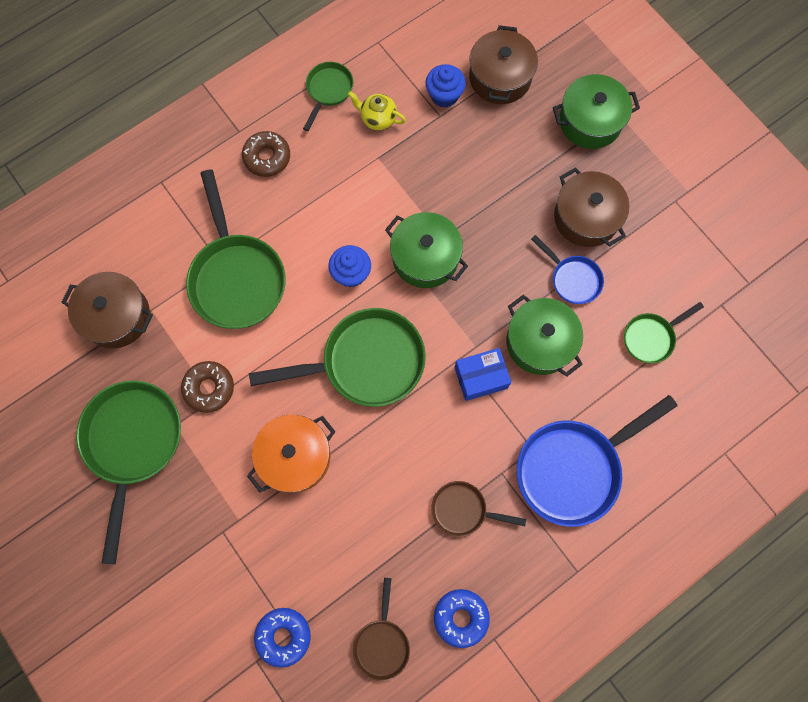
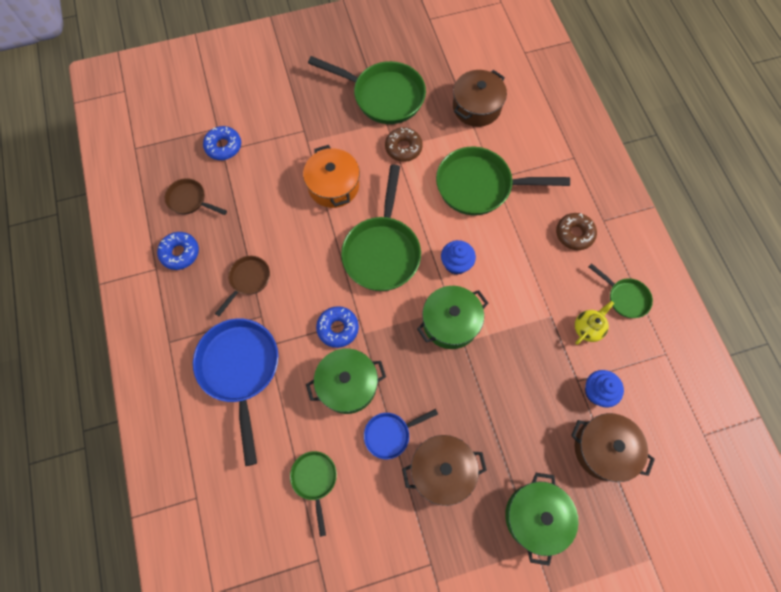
camera: 110 degrees right, 5 degrees down
blue box [455,348,511,401] -> blue donut [316,306,359,348]

